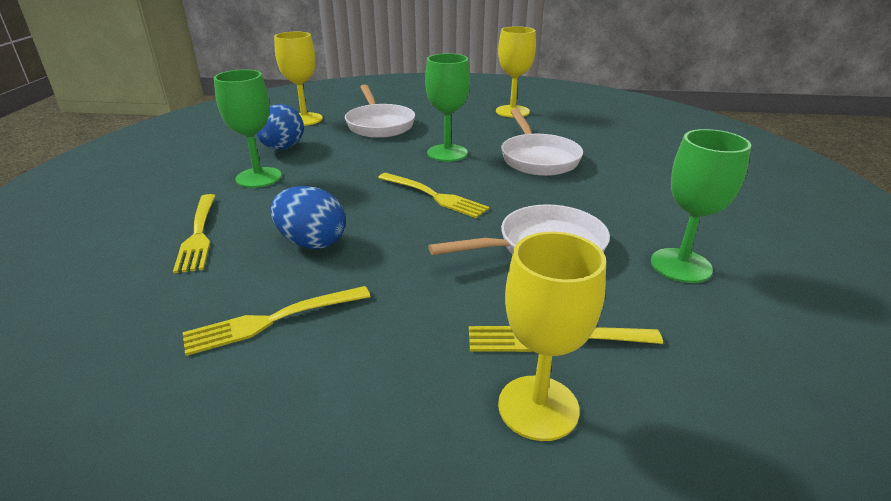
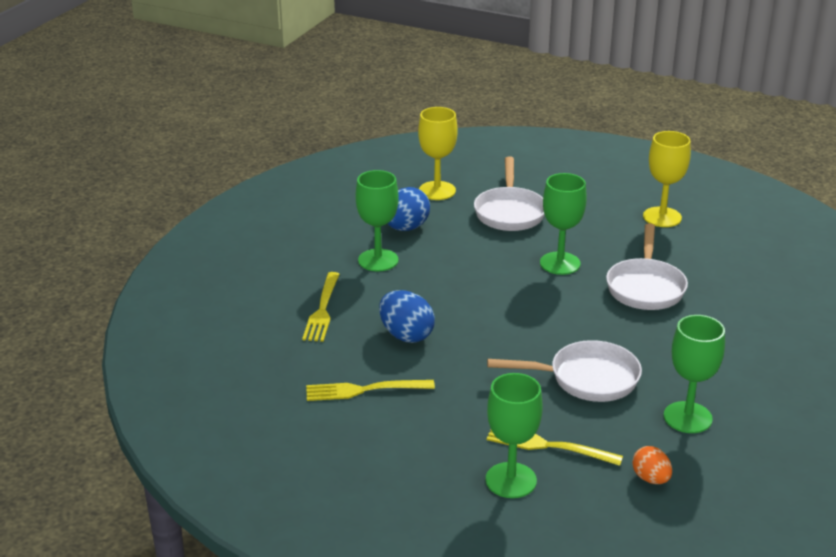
camera: 20 degrees right, 0 degrees up
yellow fork [378,173,490,218] -> none
yellow goblet [498,232,606,441] -> green goblet [485,373,543,498]
none -> orange egg [632,446,672,484]

